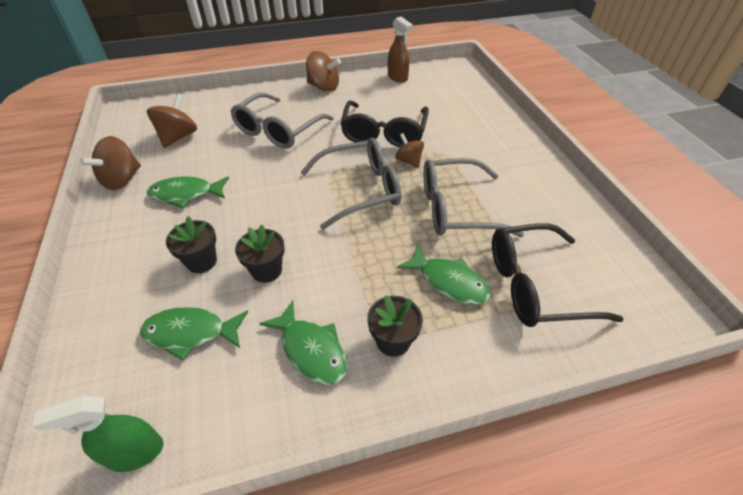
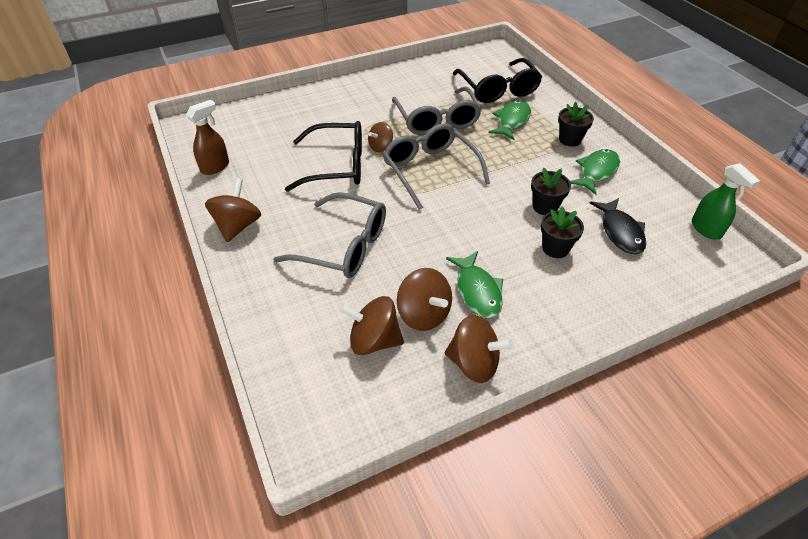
camera: 100 degrees left, 0 degrees up
green fish [140,307,248,361] -> black fish [590,198,646,254]
none -> brown spinning top [397,268,452,331]

